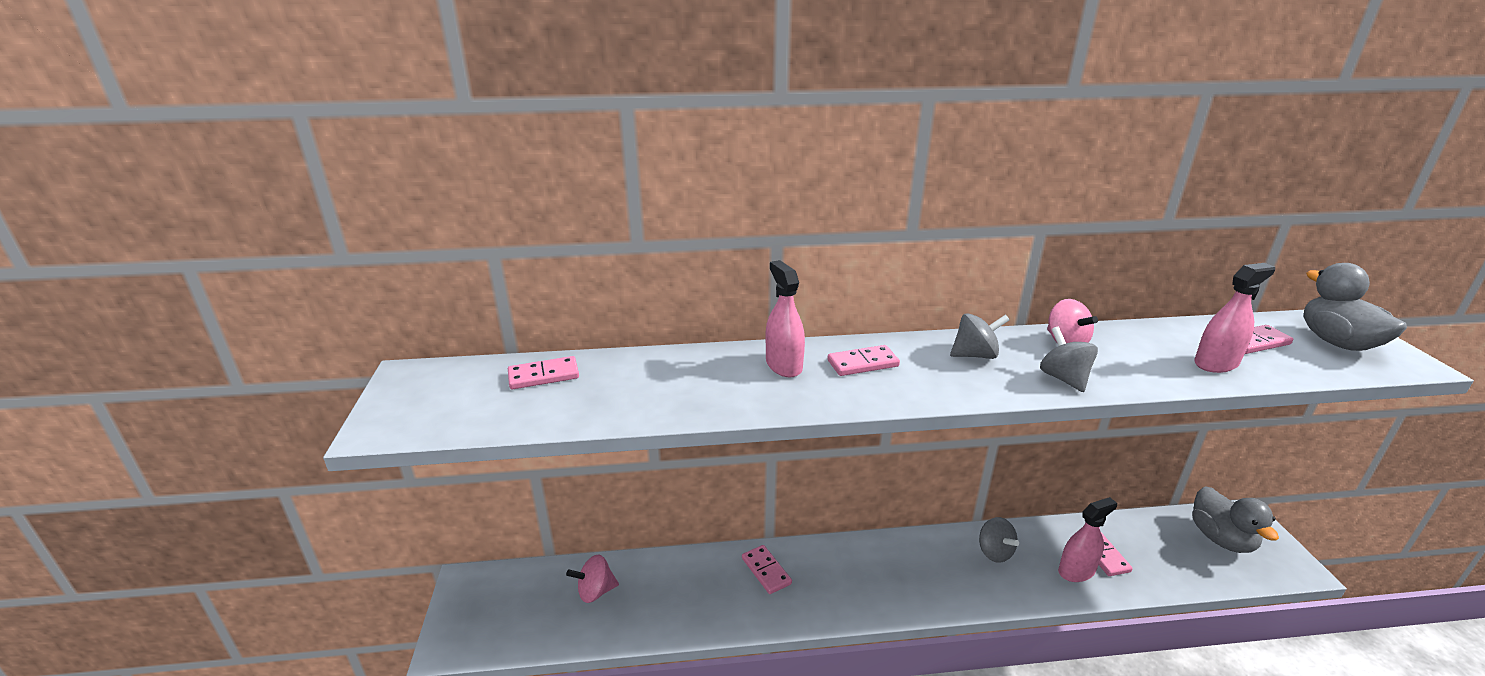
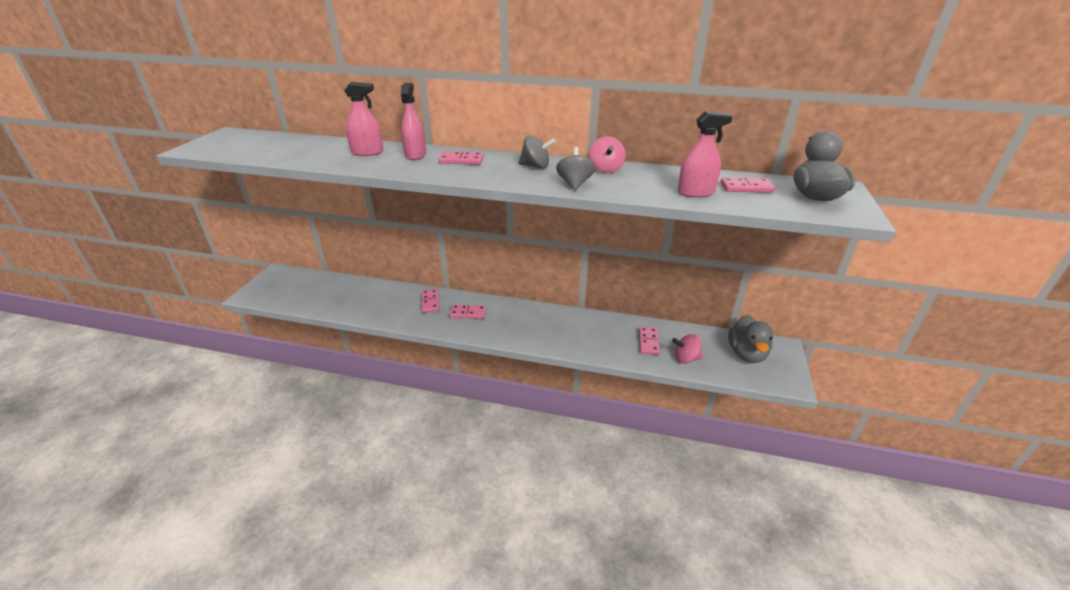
camera: 20 degrees right, 5 degrees up
pink domino [508,356,579,389] -> pink domino moved to [449,305,486,319]
pink spinning top [566,555,619,603] -> pink spinning top moved to [672,334,703,364]
grey spinning top [979,517,1019,563] -> none
pink spray bottle [1058,497,1117,582] -> pink spray bottle moved to [344,82,384,156]

